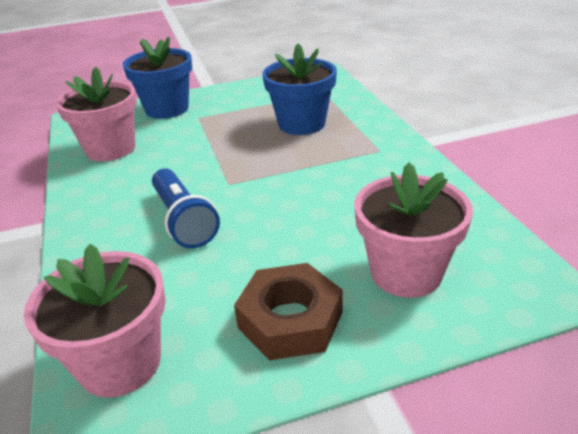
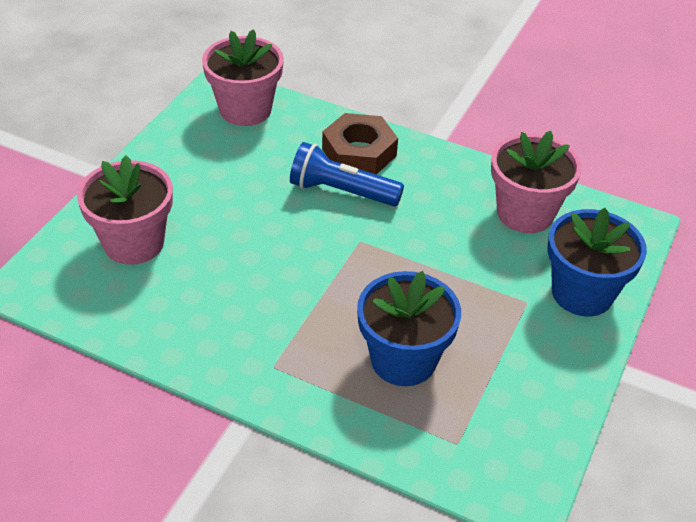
camera: 130 degrees right, 10 degrees up
brown nut [234,263,342,360] -> brown nut moved to [322,113,398,175]

